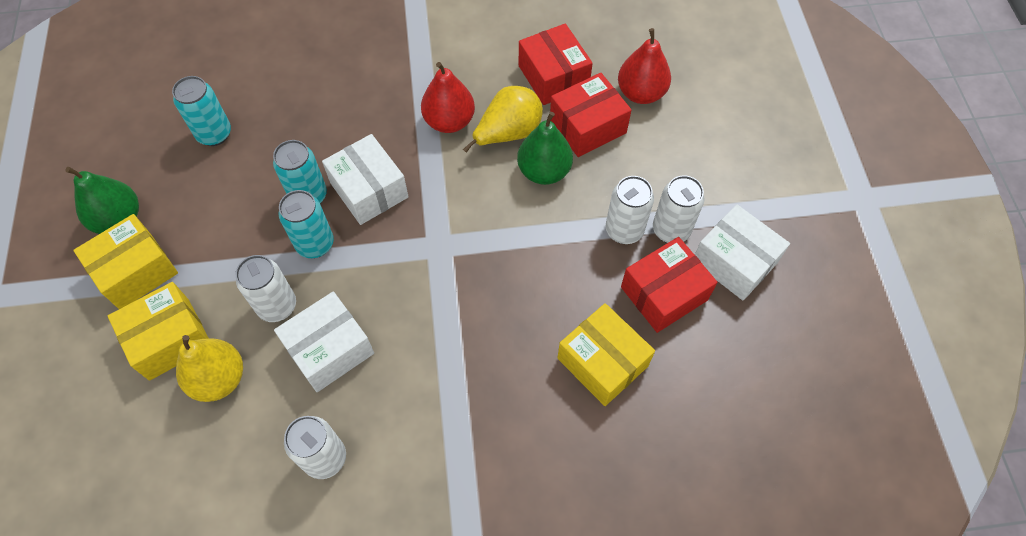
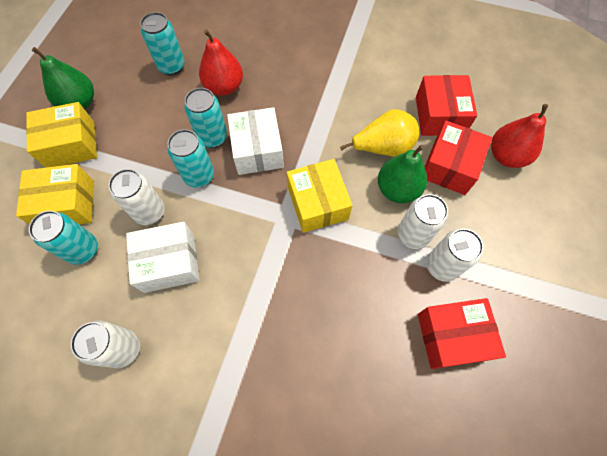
camera: 25 degrees right, 5 degrees up
yellow pear [176,335,243,402] -> turquoise can [29,211,98,265]
red pear [421,62,475,133] -> red pear moved to [199,30,243,96]
red box [550,73,631,157] -> red box turned 60 degrees counterclockwise [425,121,492,195]
yellow box [557,303,655,406] -> yellow box moved to [287,159,353,233]
white can [653,175,705,243] -> white can moved to [398,194,448,249]
white box [695,205,790,300] -> none

